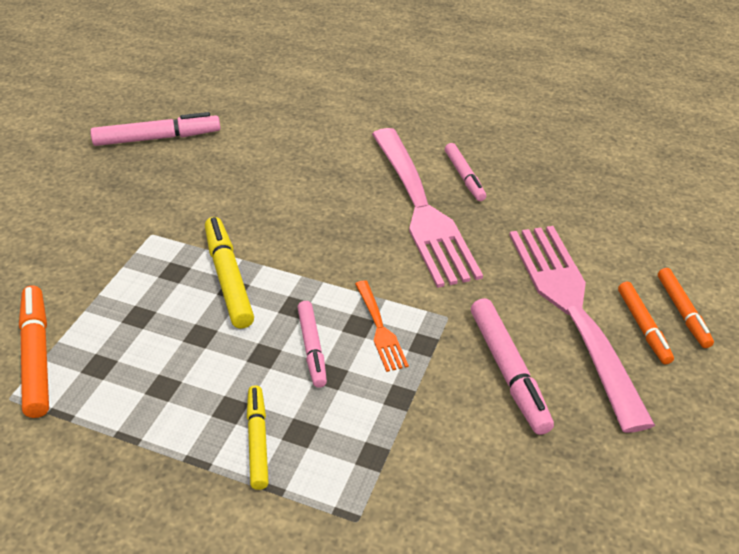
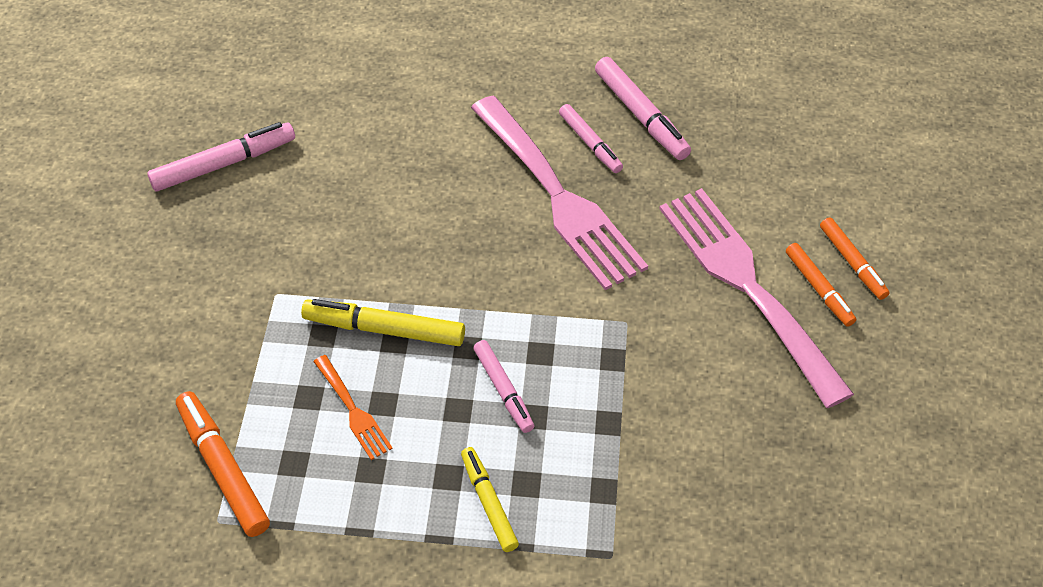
camera: 15 degrees left, 10 degrees up
yellow marker [205,217,254,329] -> yellow marker turned 45 degrees counterclockwise [301,299,465,346]
orange fork [355,280,409,372] -> orange fork moved to [313,355,393,460]
pink marker [471,298,554,435] -> pink marker moved to [595,57,691,160]

